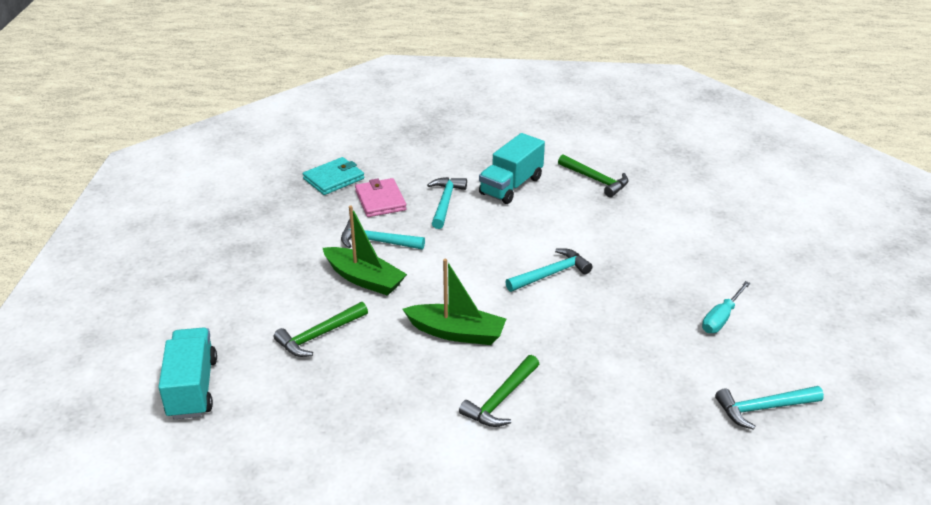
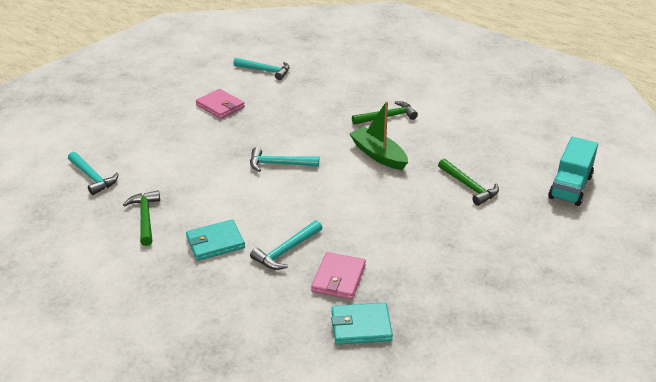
camera: 145 degrees left, 0 degrees up
green hammer [274,302,368,357] -> green hammer turned 60 degrees clockwise [438,159,499,206]
green boat [323,206,407,296] -> none
turquoise hammer [341,219,425,250] -> turquoise hammer moved to [68,152,119,195]
turquoise truck [479,133,545,204] -> turquoise wallet [186,219,245,261]
turquoise screwdriver [702,281,750,333] -> pink wallet [196,89,245,119]

